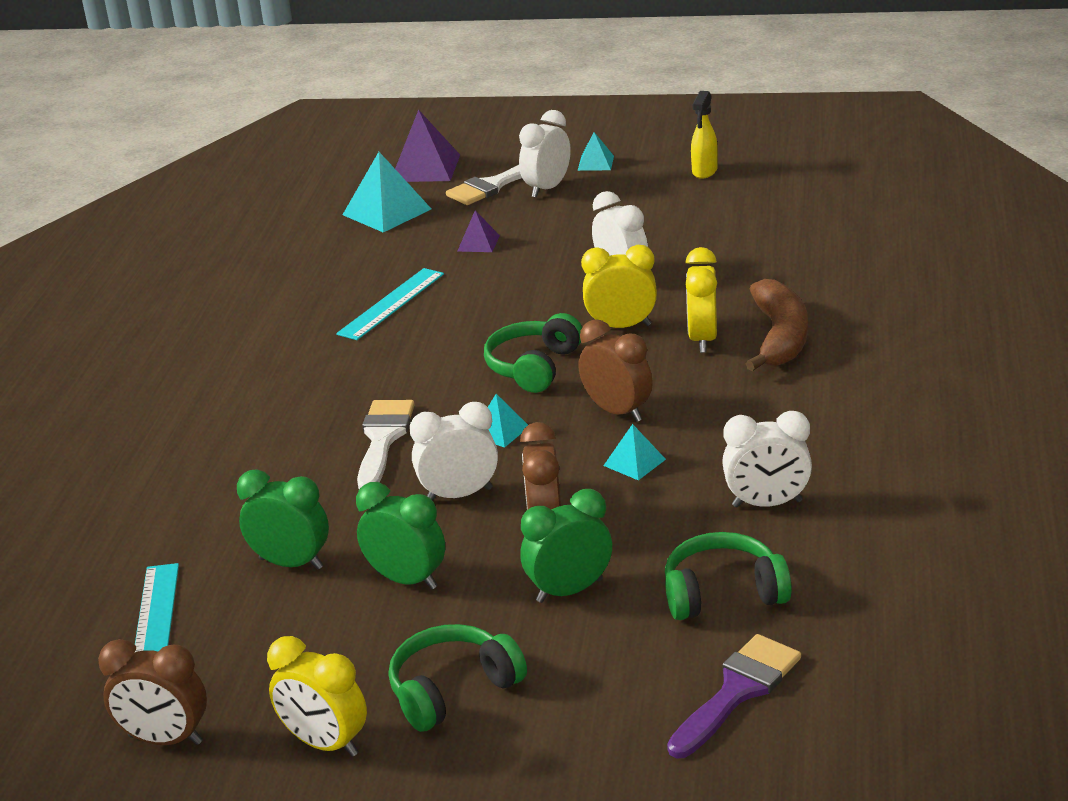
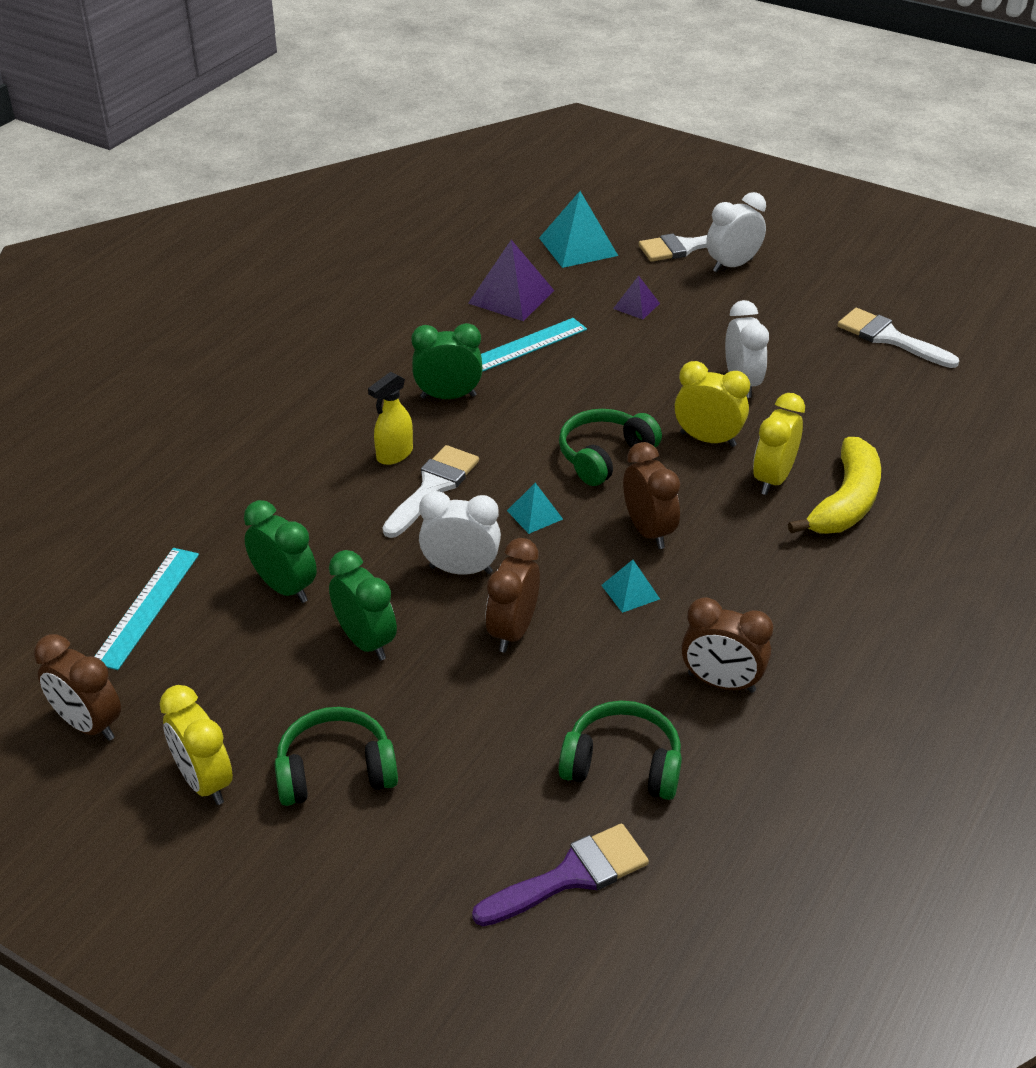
camera: 20 degrees right, 10 degrees up
purple pyramid [395,109,460,182] -> purple pyramid moved to [468,240,554,321]
green clock [520,489,612,603] -> green clock moved to [411,323,483,399]
turquoise pyramid [577,132,614,171] -> none
yellow spray bottle [691,91,718,179] -> yellow spray bottle moved to [368,372,413,465]
white clock [722,411,812,507] -> brown clock [682,597,773,693]
brown banana [746,279,808,371] -> yellow banana [788,437,881,534]
none -> white brush [838,308,959,368]

